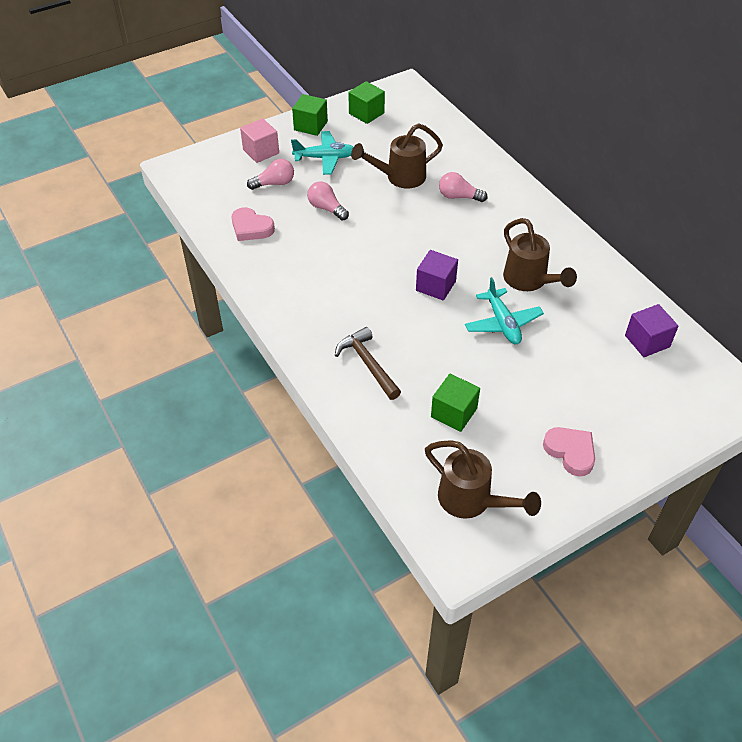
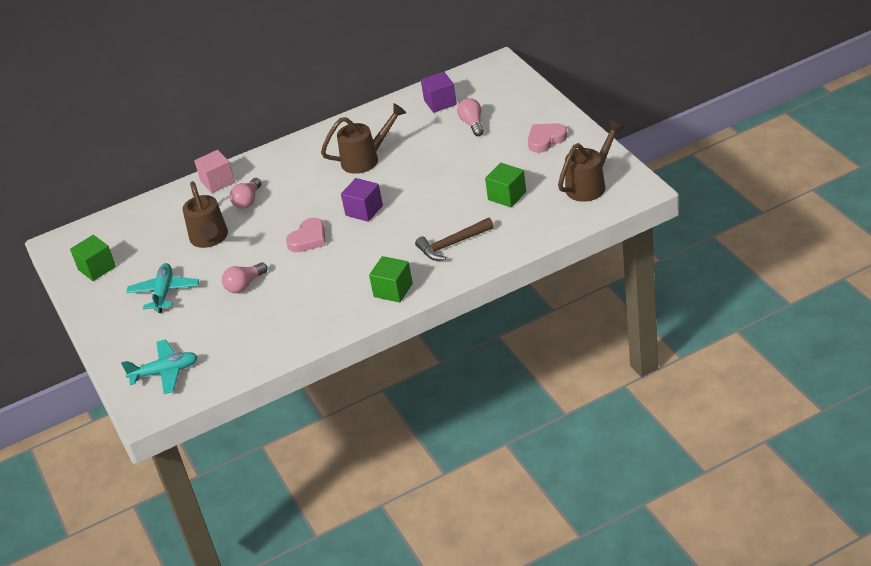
camera: 80 degrees left, 10 degrees down
pink heart [232,207,275,241] -> pink heart moved to [286,218,326,252]
pink cube [240,118,279,163] -> pink cube moved to [194,150,235,193]
pink light bulb [247,159,294,190] -> pink light bulb moved to [457,98,484,136]
green cube [292,94,328,136] -> green cube moved to [369,256,413,303]
turquoise plane [465,277,544,344] -> turquoise plane moved to [121,339,198,394]

